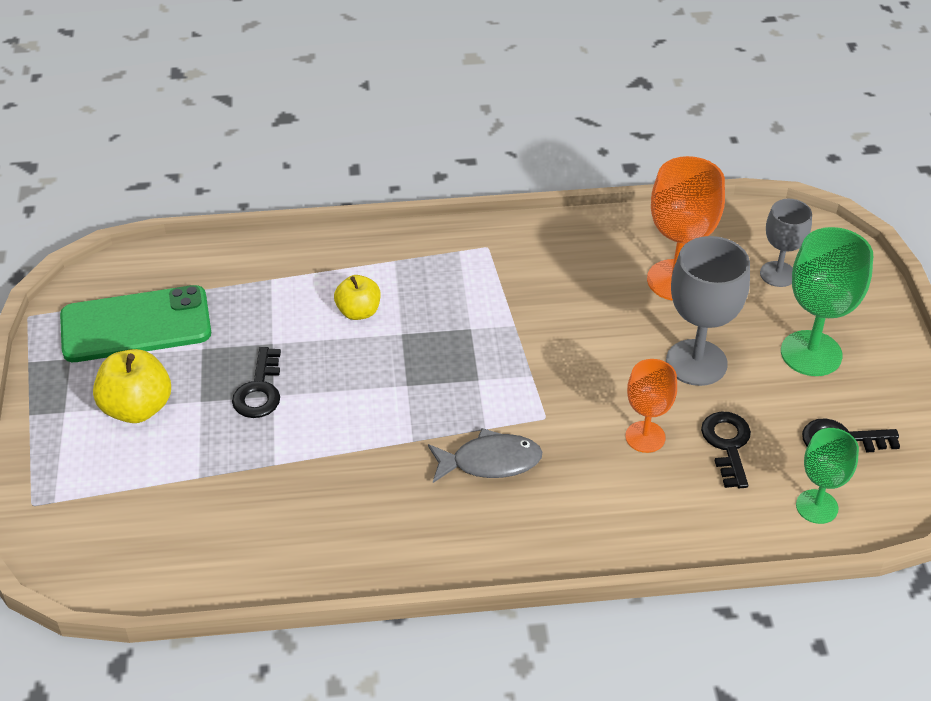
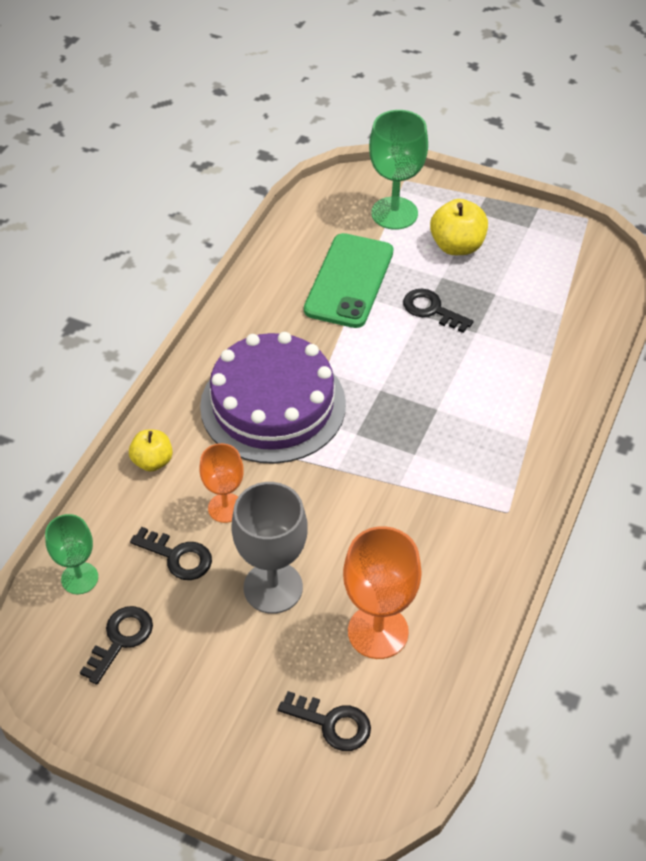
camera: 120 degrees right, 5 degrees up
green phone [60,285,211,362] -> green phone moved to [304,233,393,328]
yellow apple [334,275,380,320] -> yellow apple moved to [129,430,173,472]
grey fish [428,428,542,483] -> purple cake [200,332,346,464]
grey goblet [760,199,812,287] -> black key [278,691,371,751]
green goblet [781,227,873,376] -> green goblet moved to [369,110,428,230]

